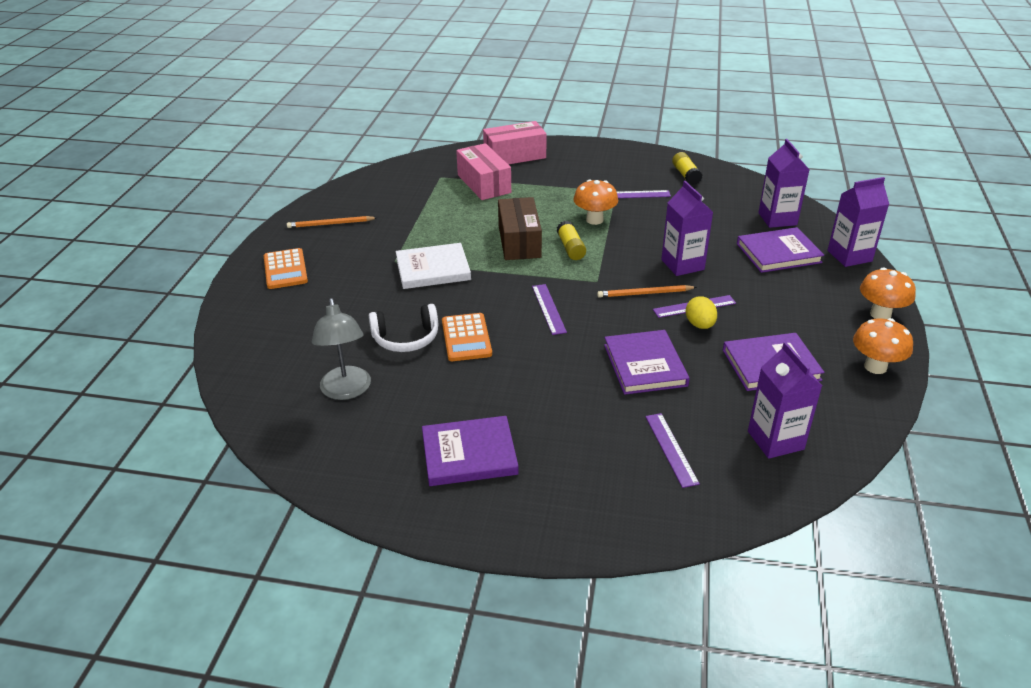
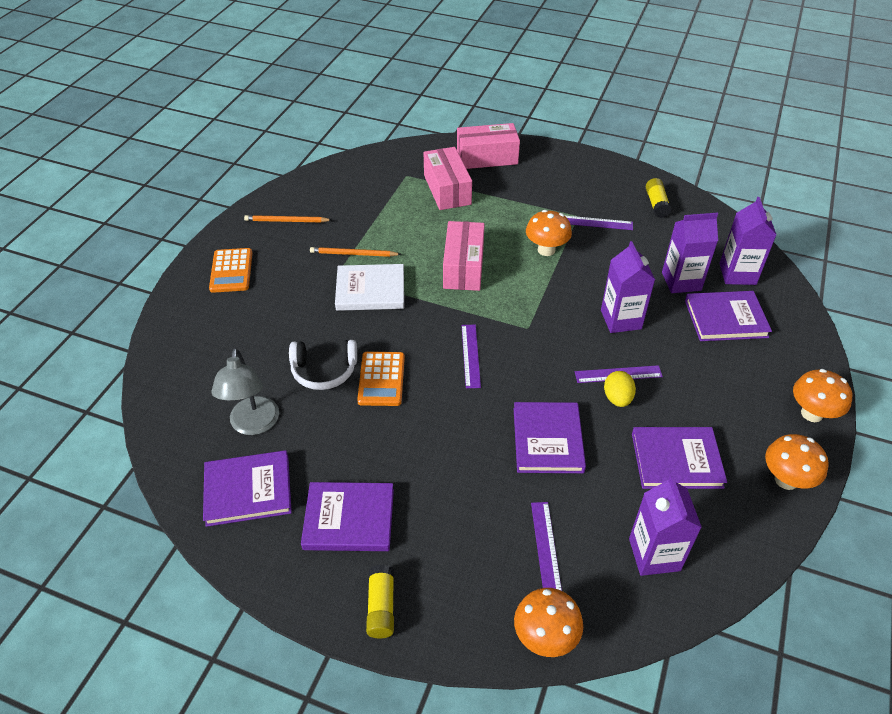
camera: 10 degrees right, 10 degrees up
brown box [498,197,542,260] -> pink box [443,221,485,291]
yellow glue stick [556,221,586,260] -> yellow glue stick moved to [366,565,394,638]
orange pencil [597,285,697,298] -> orange pencil moved to [310,247,401,257]
purple carton [827,177,889,267] -> purple carton moved to [662,213,718,293]
none -> purple book [203,450,292,527]
none -> orange mushroom [514,588,583,657]

